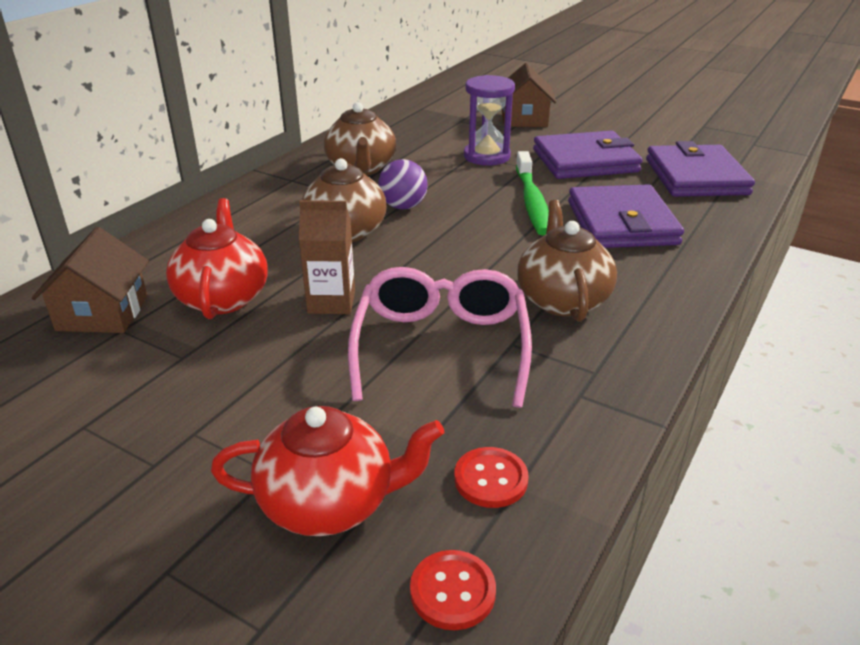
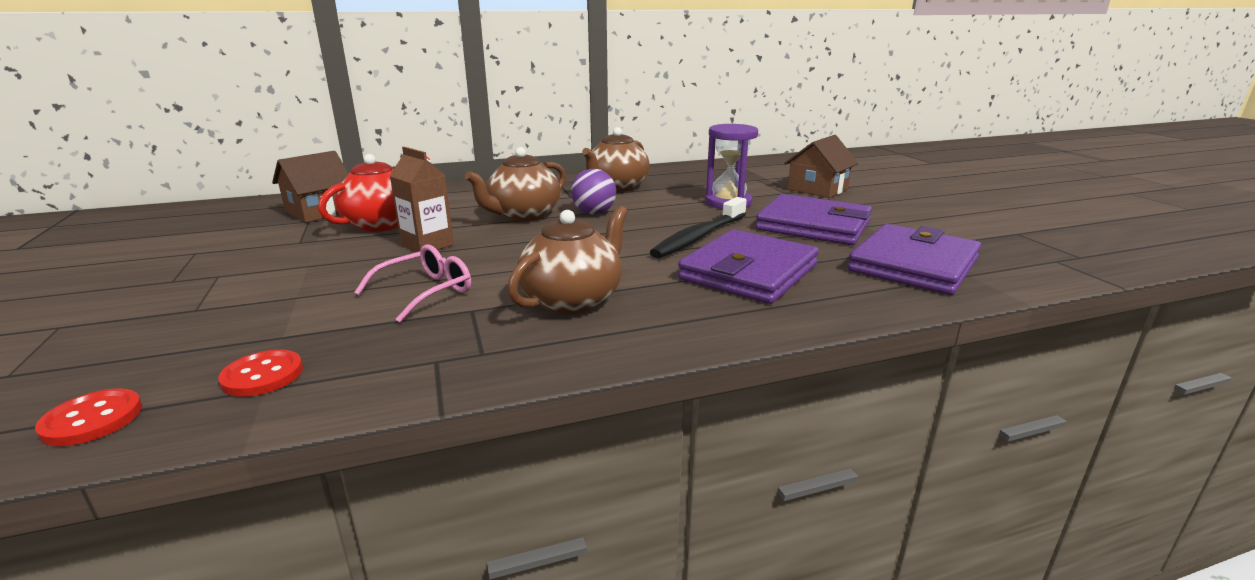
camera: 40 degrees right, 10 degrees down
red teapot [211,406,444,536] -> none
pink glasses [348,267,532,408] -> pink glasses [354,244,471,322], size x0.60
green toothbrush [516,151,549,236] -> black toothbrush [650,197,747,258]

